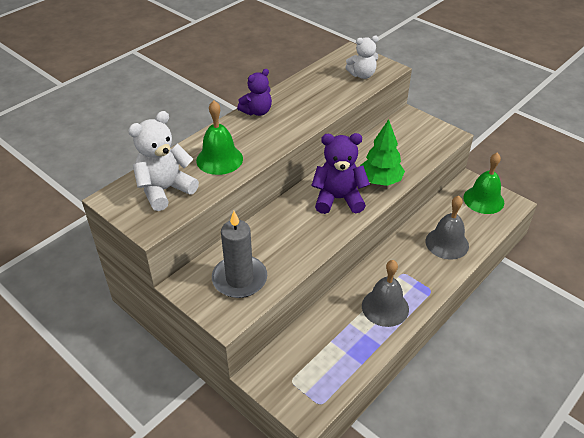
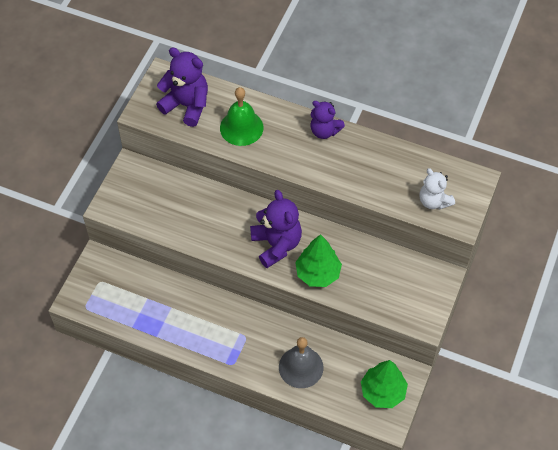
camera: 70 degrees right, 15 degrees up
white teddy bear [128,111,199,211] -> purple teddy bear [156,47,208,127]
grey candle [212,211,267,298] -> none
grey bell [362,260,409,327] -> none
green bell [463,153,504,214] -> green tree [361,360,408,408]

